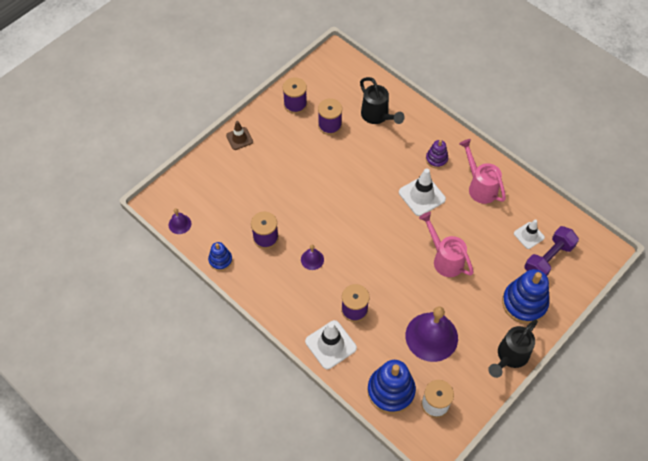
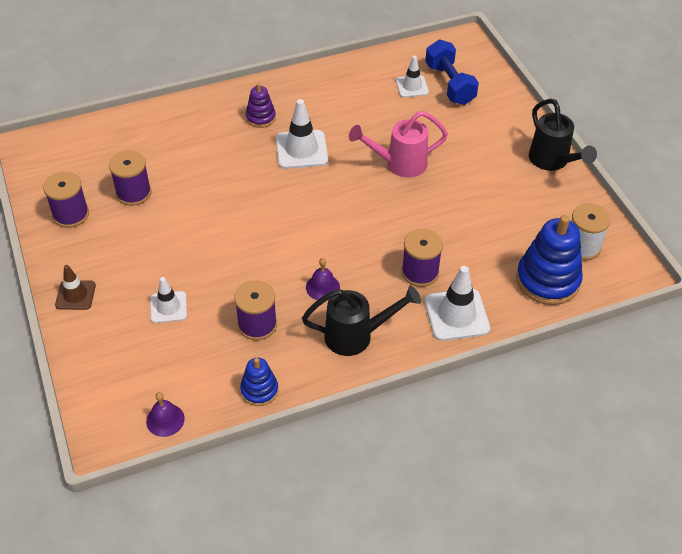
camera: 65 degrees left, 10 degrees down
black watering can [360,77,405,124] -> black watering can moved to [302,286,421,356]
purple bell [406,306,458,362] -> none
pink watering can [459,139,506,204] -> none
blue stacking toy [502,269,549,324] -> none
purple dumbbell [525,226,579,276] -> blue dumbbell [425,39,479,105]
none -> white traffic cone [150,277,187,323]

